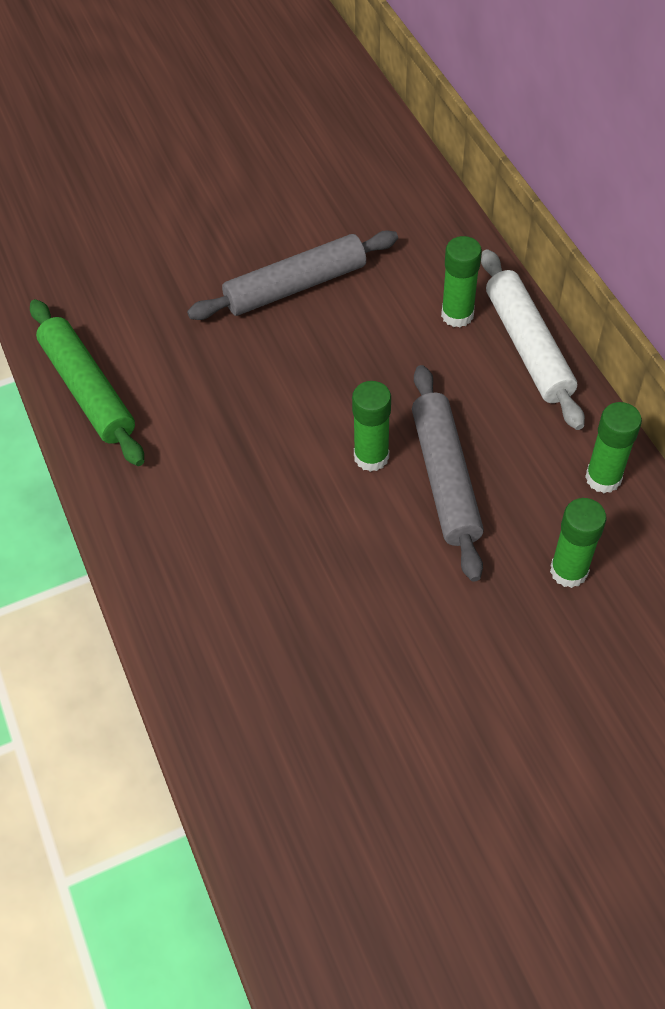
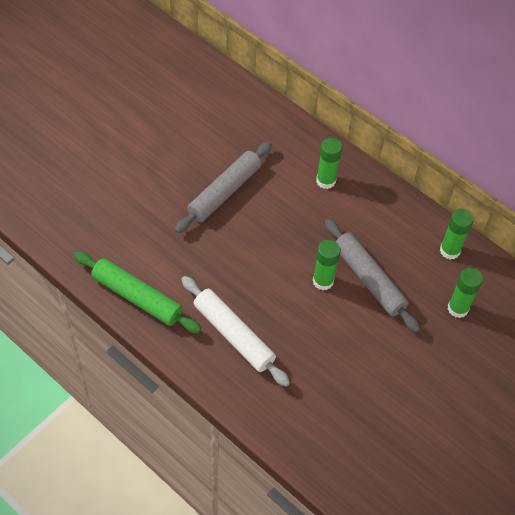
camera: 30 degrees left, 0 degrees up
white rolling pin [481,249,585,430] -> white rolling pin moved to [181,276,290,387]

